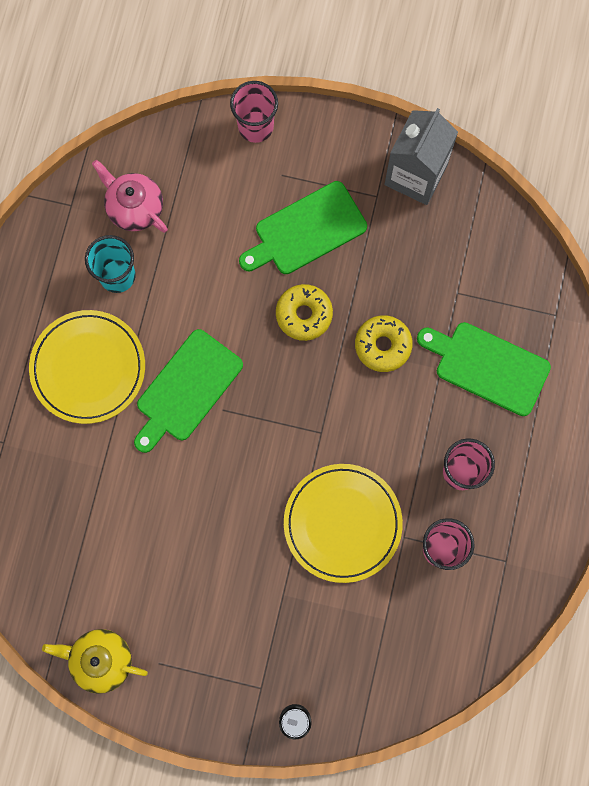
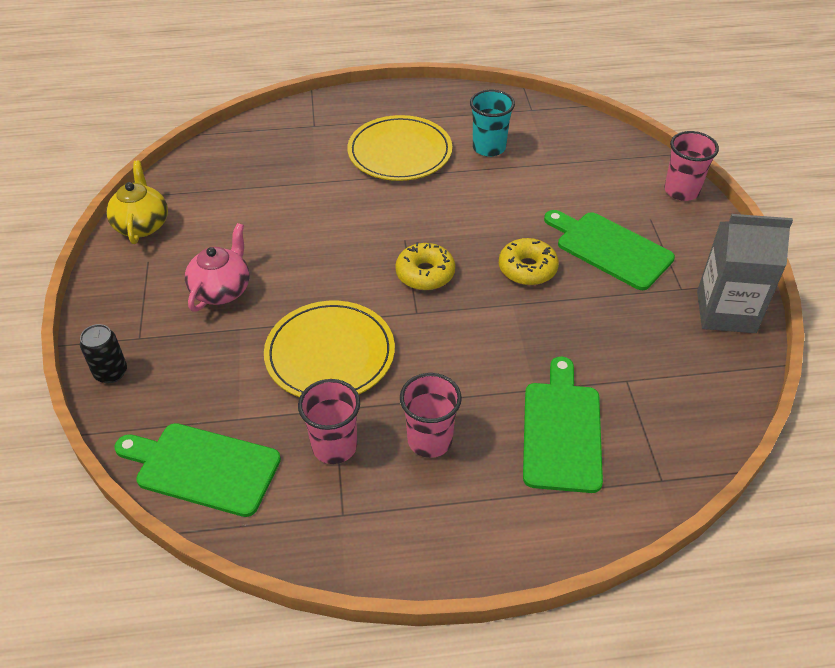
camera: 70 degrees right, 30 degrees down
pink teapot [92,160,168,233] -> pink teapot moved to [185,223,250,312]
green cutting board [134,329,243,453] -> green cutting board moved to [114,423,281,517]
yellow donut [355,315,413,372] -> yellow donut moved to [395,242,455,290]

